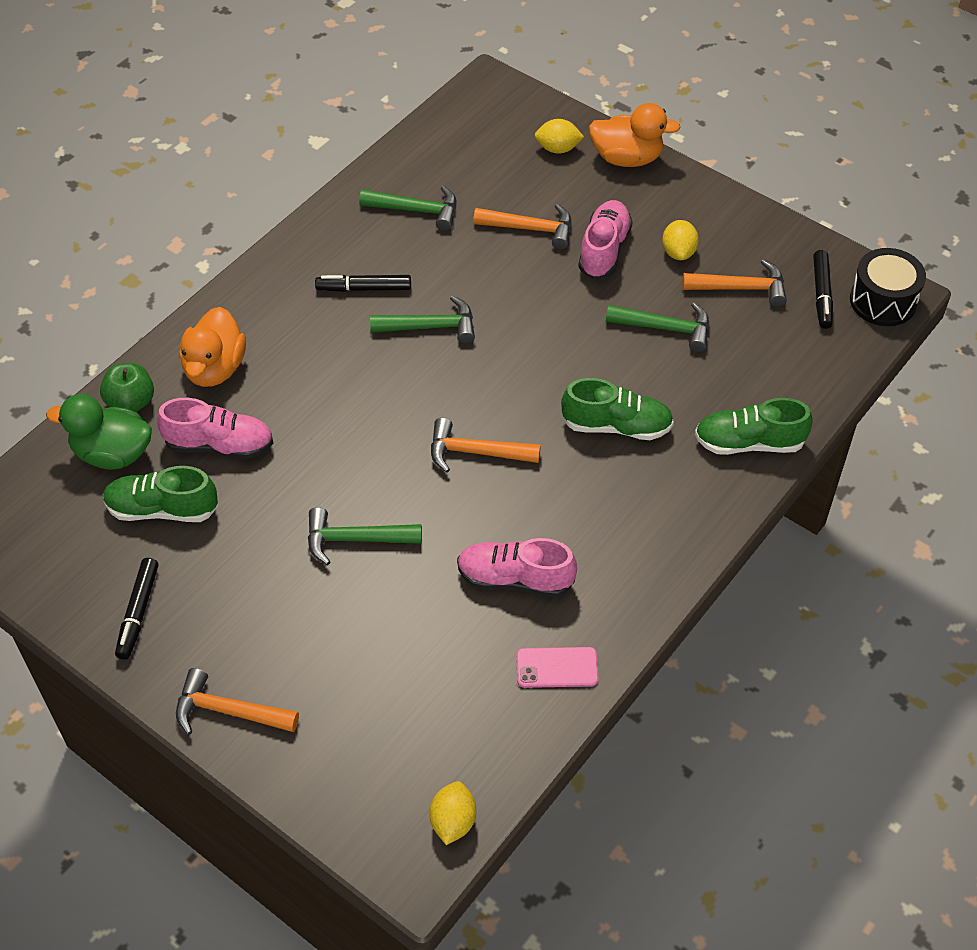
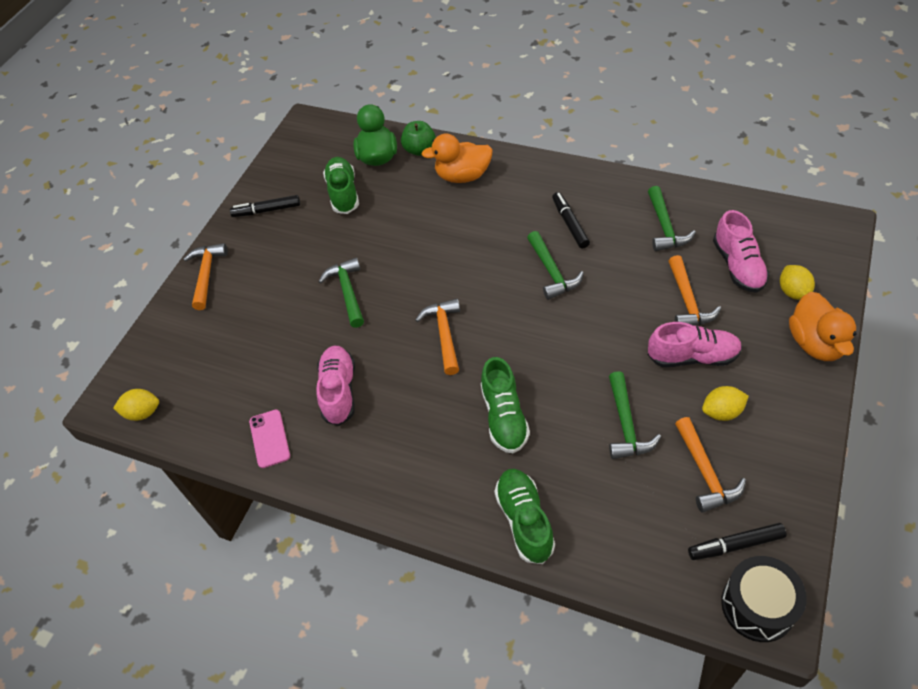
camera: 80 degrees right, 0 degrees up
pink shoe [157,398,273,459] -> pink shoe moved to [713,210,770,293]

